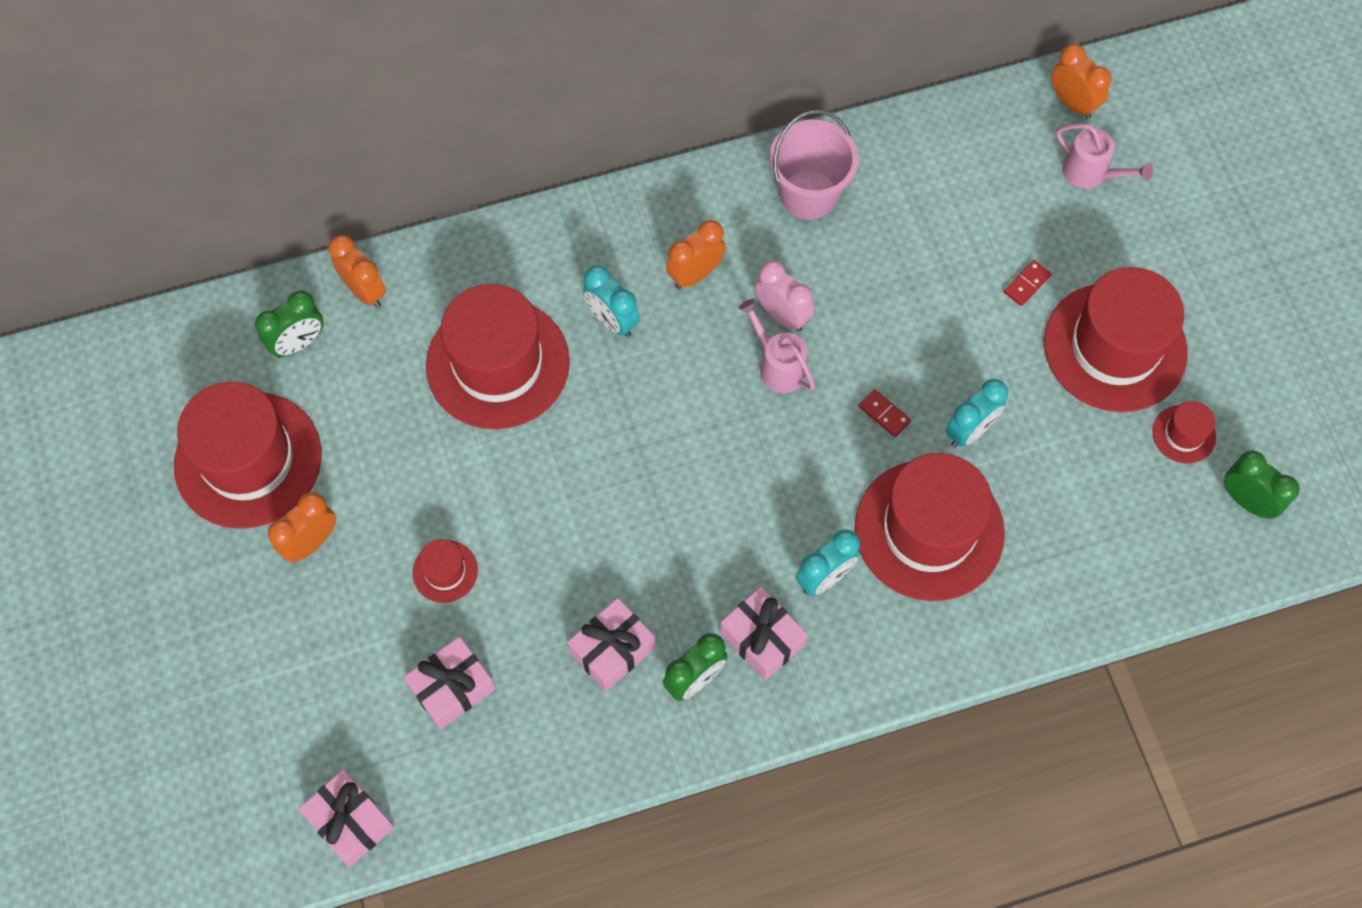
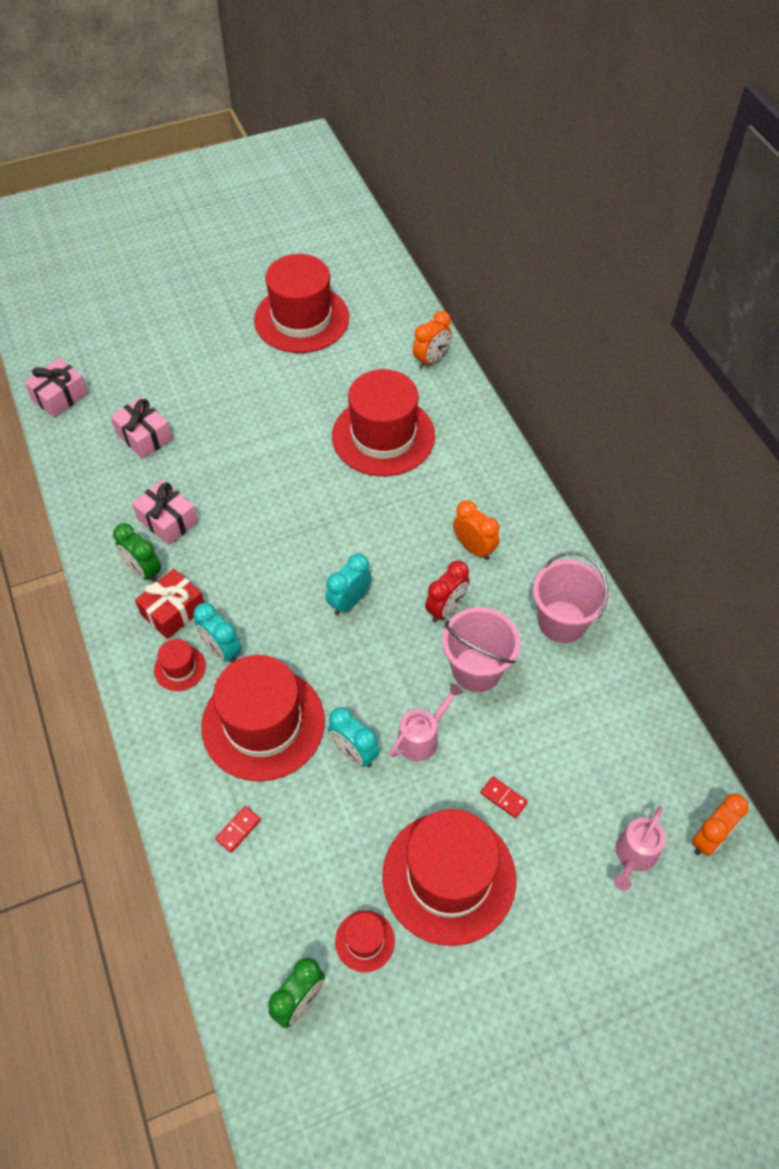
camera: 85 degrees right, 10 degrees down
green clock [255,290,324,358] -> none
orange clock [268,492,336,562] -> none
red hat [412,539,478,603] -> red hat moved to [154,639,206,691]
turquoise clock [583,265,640,337] -> turquoise clock moved to [325,554,372,615]
pink gift [720,587,808,681] -> red gift [135,569,204,639]
pink watering can [739,299,815,393] -> pink watering can moved to [390,683,464,761]
pink clock [755,260,814,332] -> red clock [425,561,470,623]
red domino [859,389,911,437] -> red domino moved to [215,806,261,853]
none -> pink bucket [442,607,521,692]

